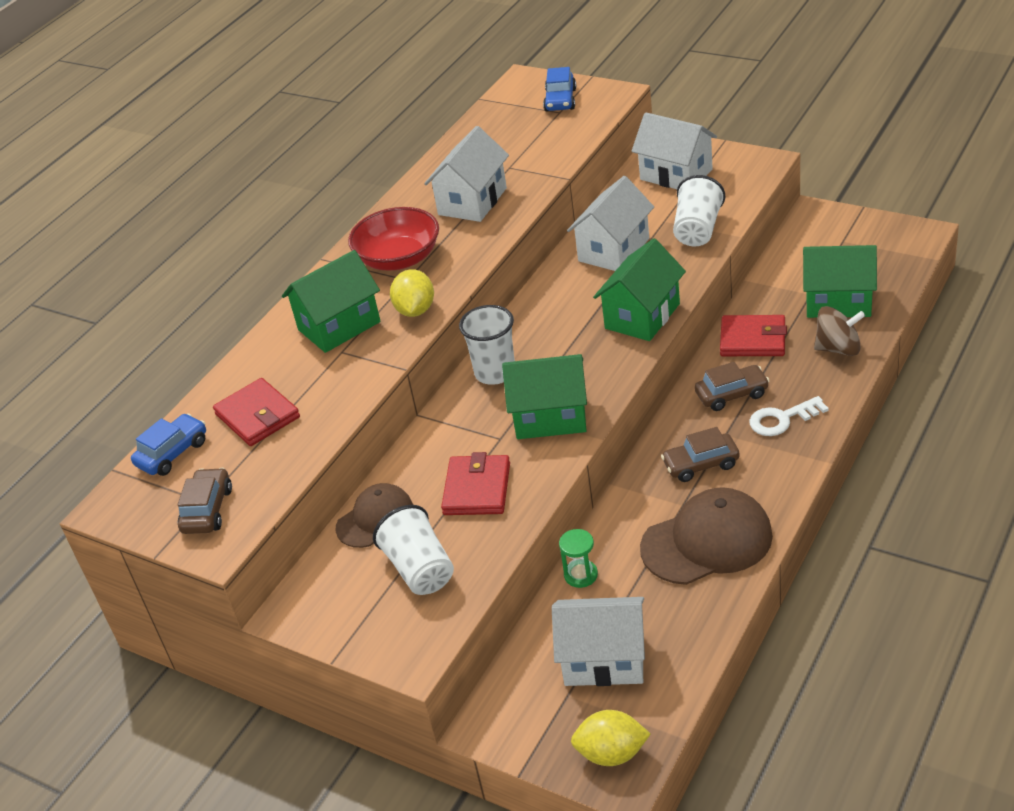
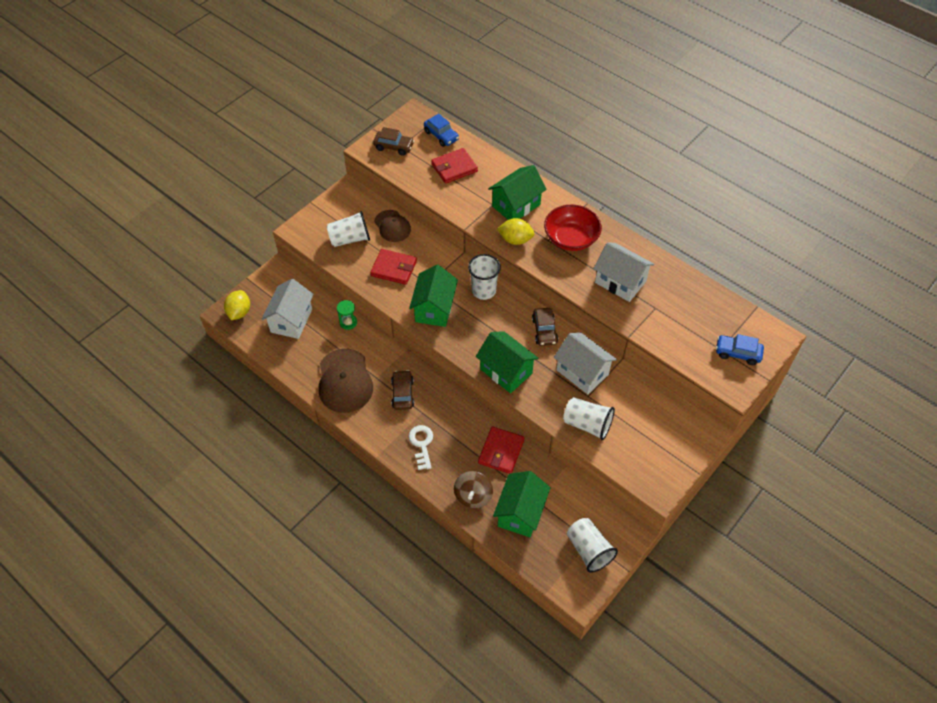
camera: 95 degrees right, 15 degrees up
green house [282,250,380,353] -> green house turned 75 degrees clockwise [488,165,547,220]
white house [632,112,717,189] -> none
brown car [695,362,770,411] -> brown car moved to [532,308,558,346]
none -> white cup [567,518,618,573]

